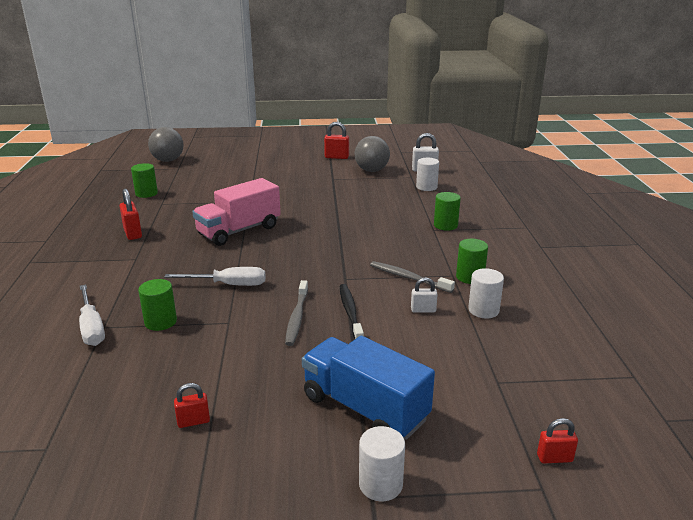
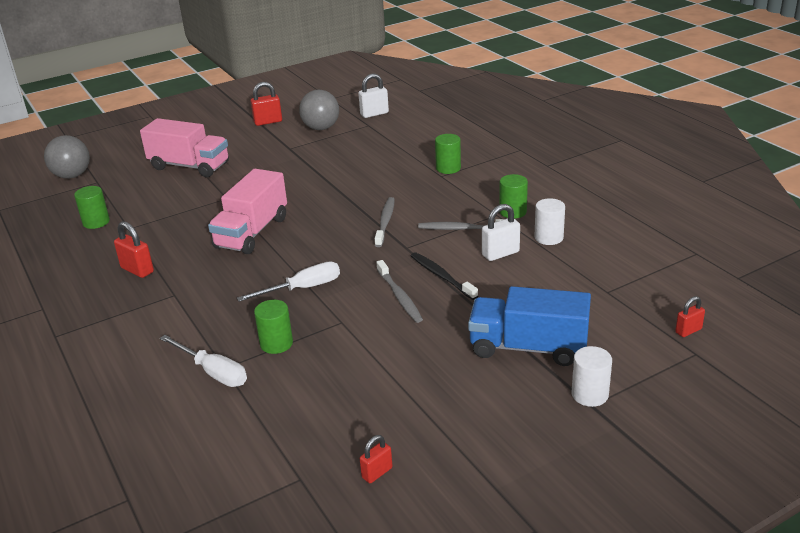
camera: 25 degrees left, 5 degrees up
red padlock [174,383,210,428] -> red padlock moved to [360,435,392,483]
white padlock [411,277,438,313] -> white padlock [482,204,520,261], size x1.56
white cylinder [416,158,439,191] -> none
none -> pink truck [140,118,229,177]
none -> grey toothbrush [375,197,395,247]

